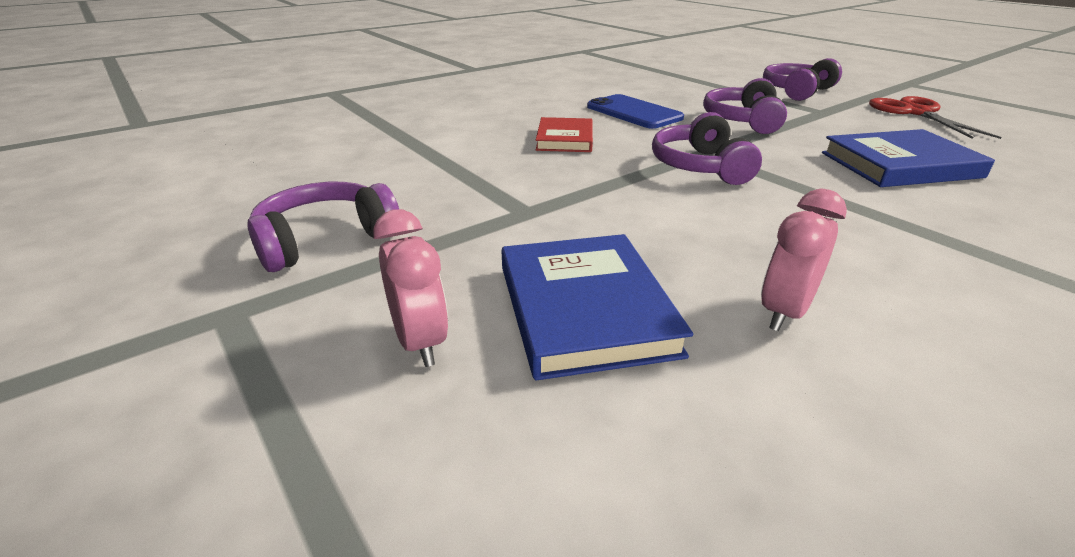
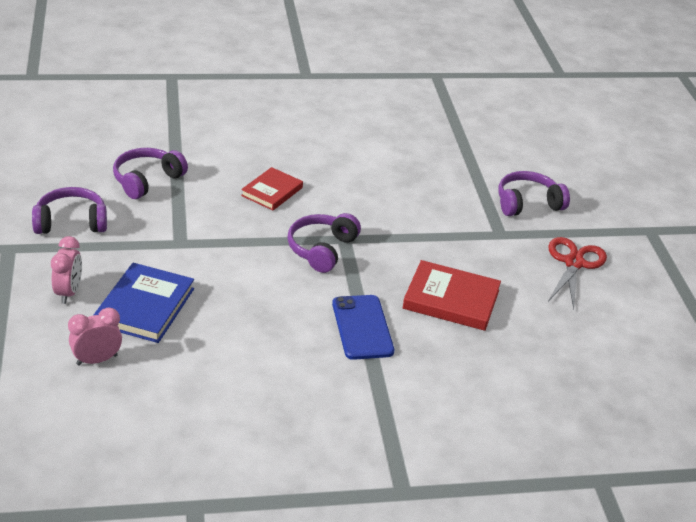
camera: 25 degrees right, 5 degrees up
blue phone [587,94,684,129] -> blue phone moved to [332,295,394,360]
purple headphones [703,78,787,134] -> purple headphones moved to [113,148,188,199]
pink clock [761,189,847,331] -> pink clock moved to [68,308,122,366]
blue book [822,129,995,187] -> red book [403,260,501,331]

